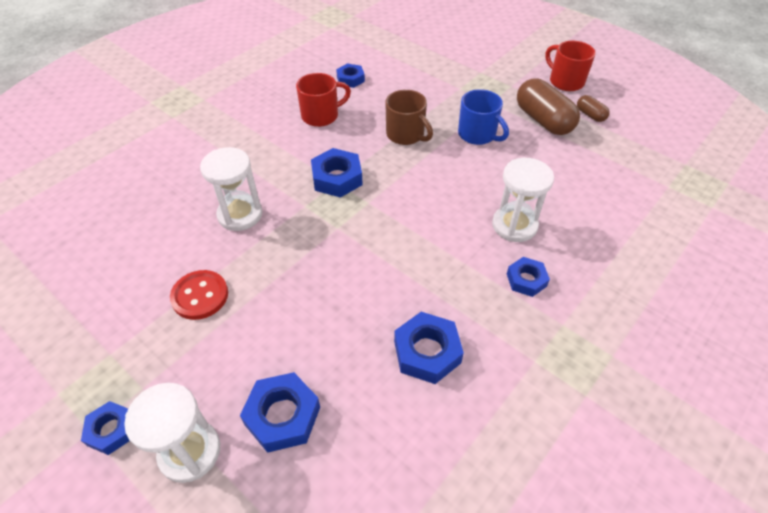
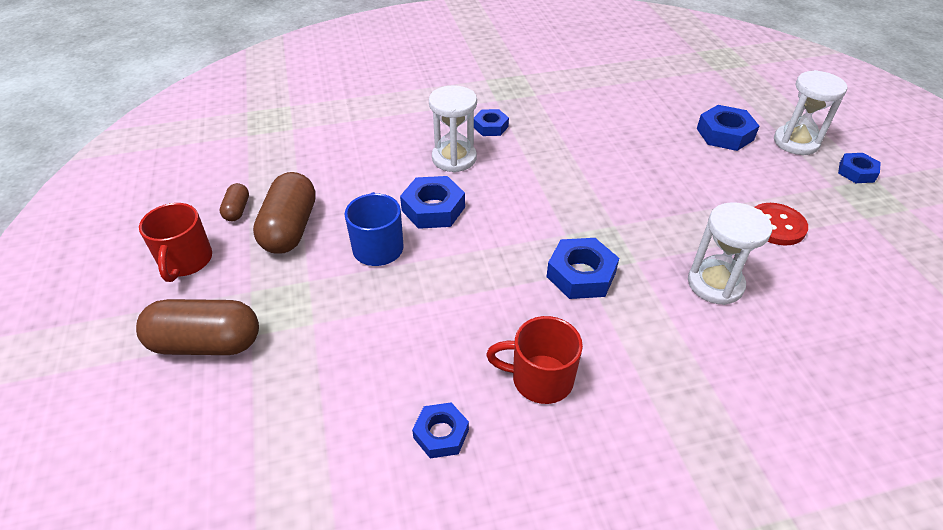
camera: 145 degrees left, 5 degrees down
brown mug [385,90,433,145] -> none
blue nut [394,312,464,384] -> blue nut moved to [400,176,465,229]
none -> brown capsule [136,299,259,355]

